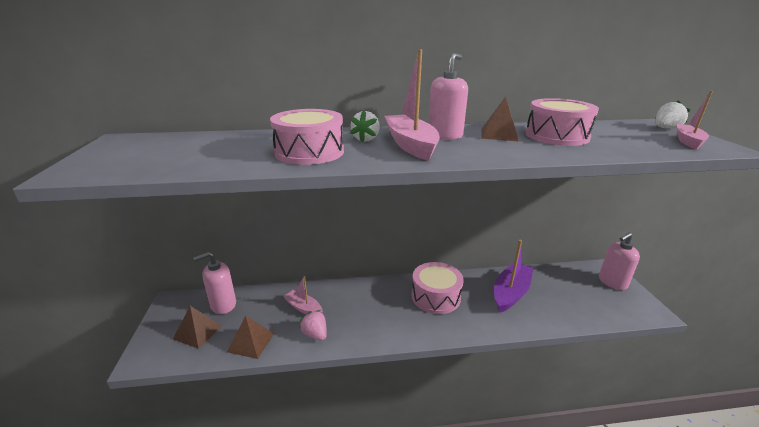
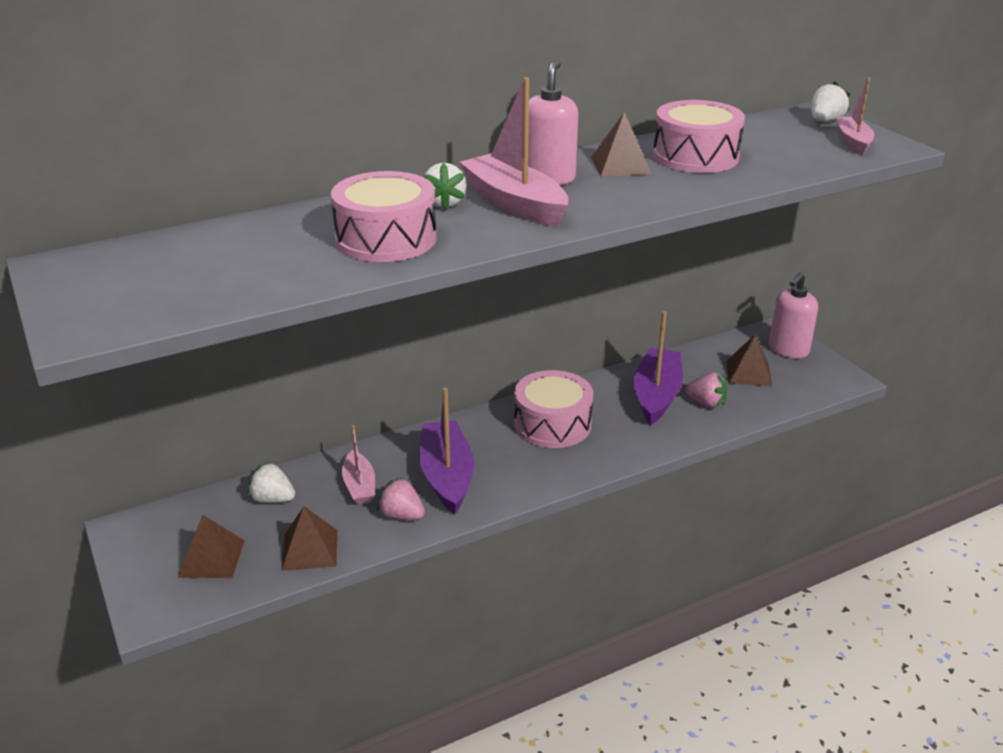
camera: 20 degrees left, 5 degrees up
pink soap dispenser [194,252,236,314] -> none
pink boat [283,276,323,315] -> pink boat turned 120 degrees counterclockwise [342,425,375,505]
none -> white strawberry [247,462,295,503]
none -> purple boat [419,388,474,515]
none -> pink strawberry [685,373,727,408]
none -> brown pyramid [727,335,772,386]

